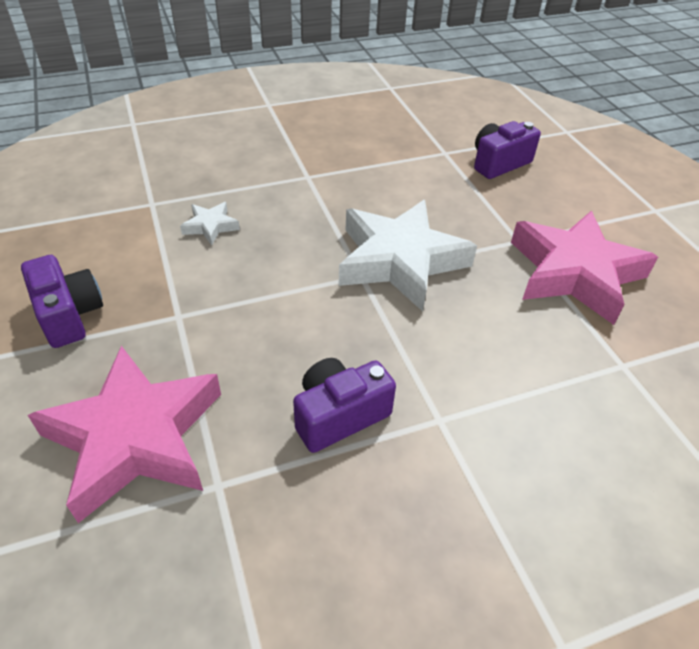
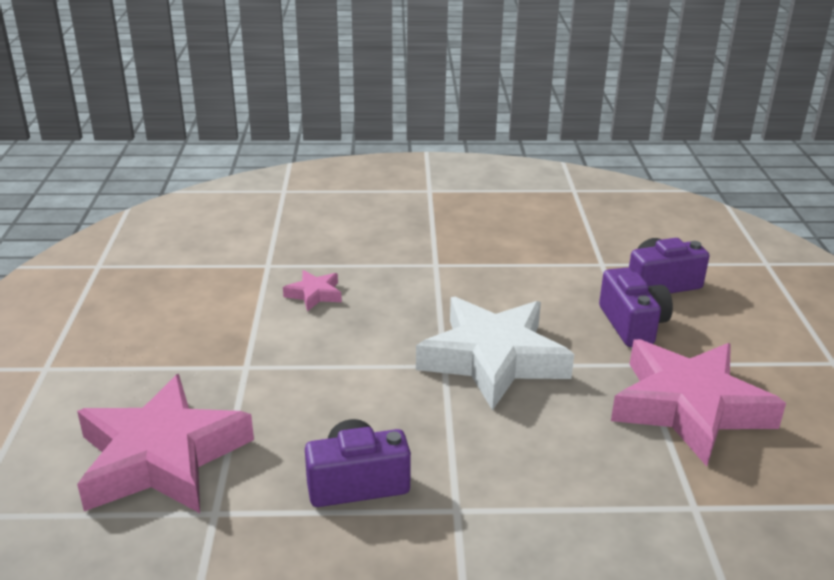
camera: 20 degrees right, 15 degrees down
purple camera [21,255,103,348] -> purple camera moved to [599,268,673,347]
white star [180,202,240,245] -> pink star [283,270,342,311]

